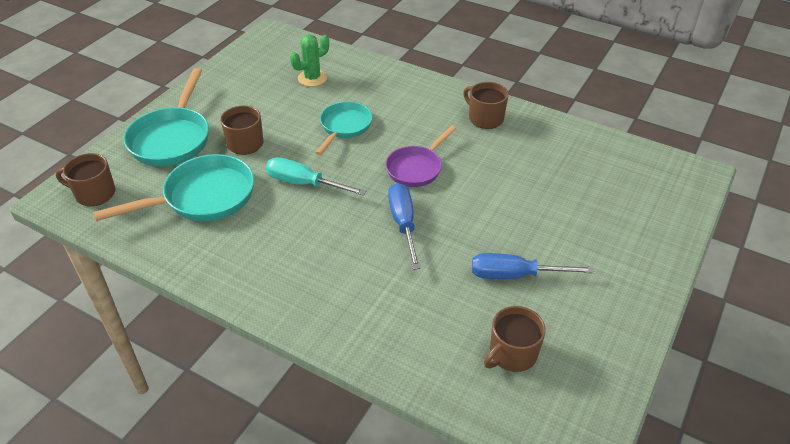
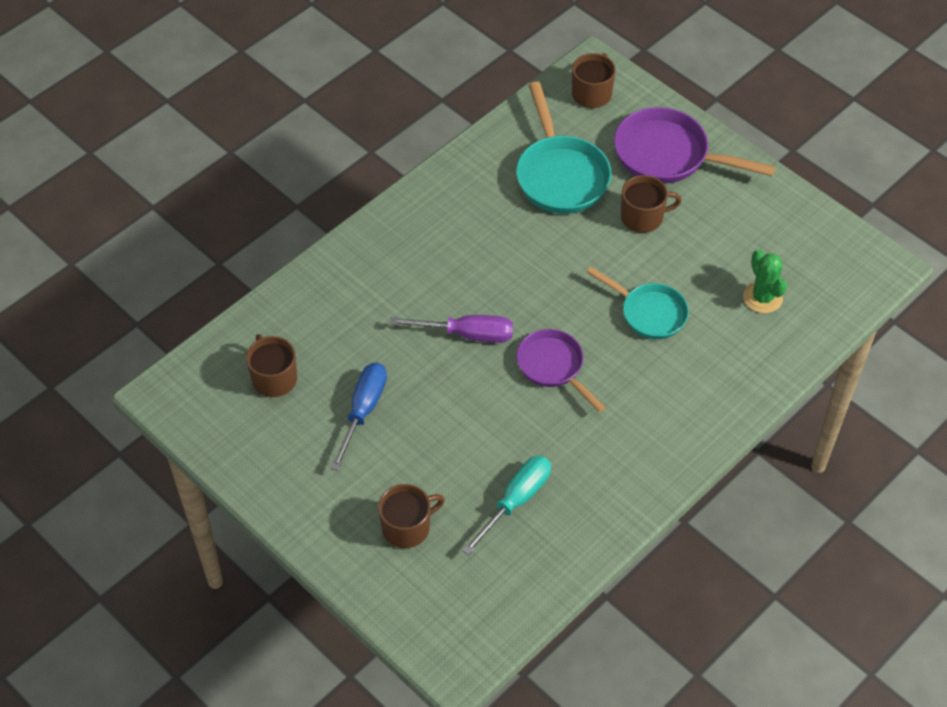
camera: 105 degrees right, 10 degrees up
turquoise pan [123,68,209,166] -> purple pan [614,107,775,183]
turquoise screwdriver [266,157,366,196] -> turquoise screwdriver moved to [462,456,551,555]
blue screwdriver [388,183,421,270] -> purple screwdriver [390,315,513,343]
brown mug [463,82,509,129] -> brown mug moved to [378,484,445,548]

